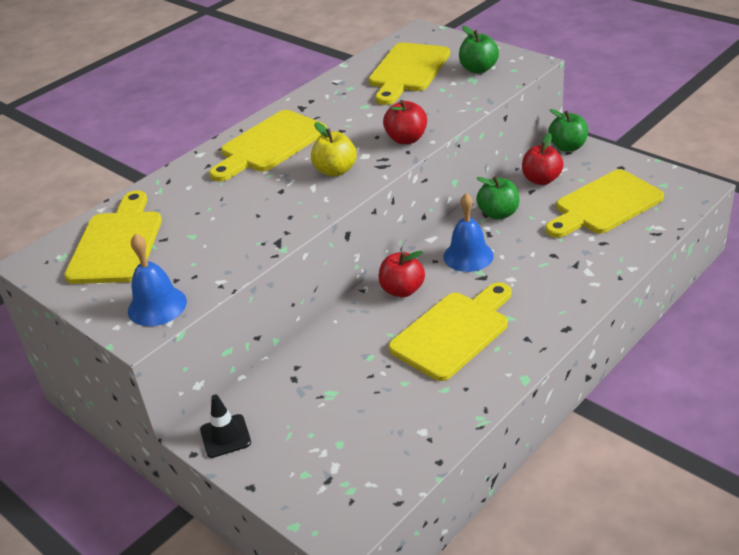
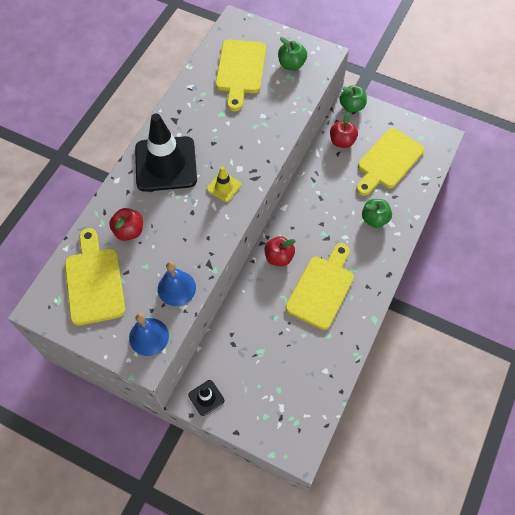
camera: 20 degrees left, 25 degrees up
yellow cutting board [209,110,327,181] -> black traffic cone [135,113,197,192]
yellow apple [311,122,357,177] -> yellow traffic cone [207,166,241,202]
red apple [383,100,427,144] -> red apple moved to [109,208,143,241]
blue bell [443,193,494,272] -> blue bell moved to [158,261,196,306]
green apple [476,176,519,220] -> green apple moved to [362,199,392,228]

